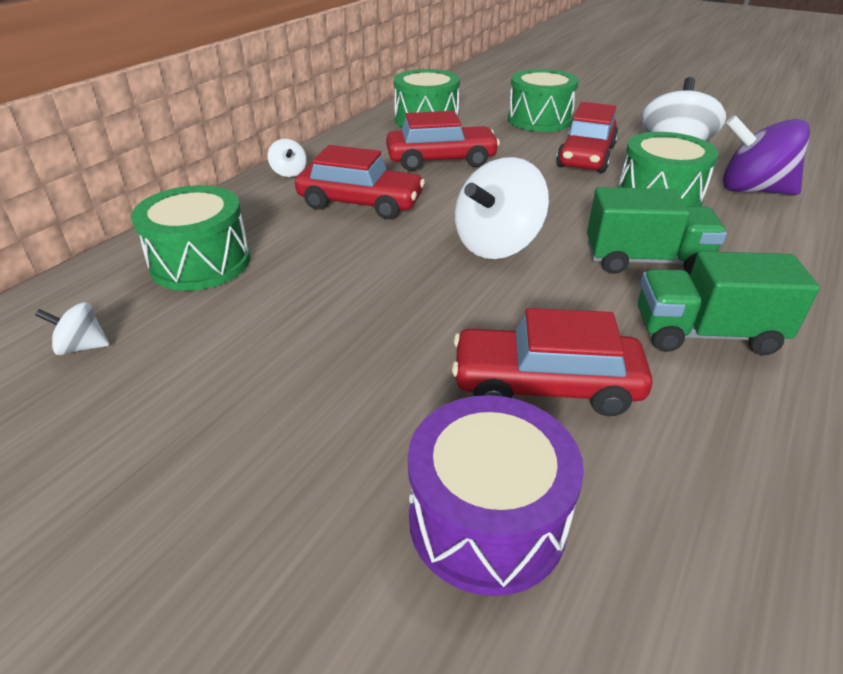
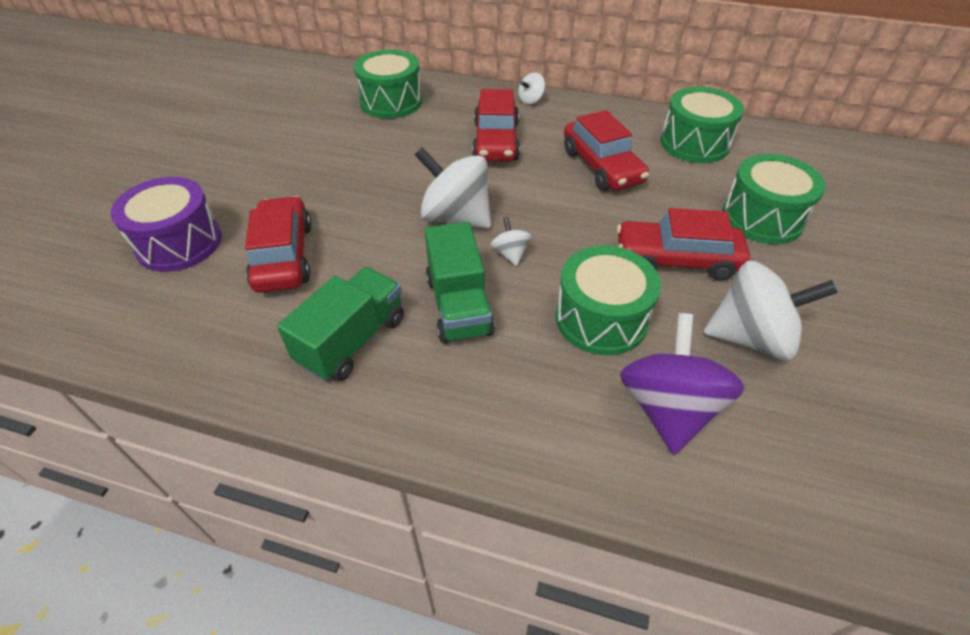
camera: 75 degrees right, 10 degrees up
white spinning top [35,302,109,355] -> white spinning top moved to [491,217,532,266]
green truck [638,251,820,355] -> green truck turned 45 degrees clockwise [277,267,404,381]

